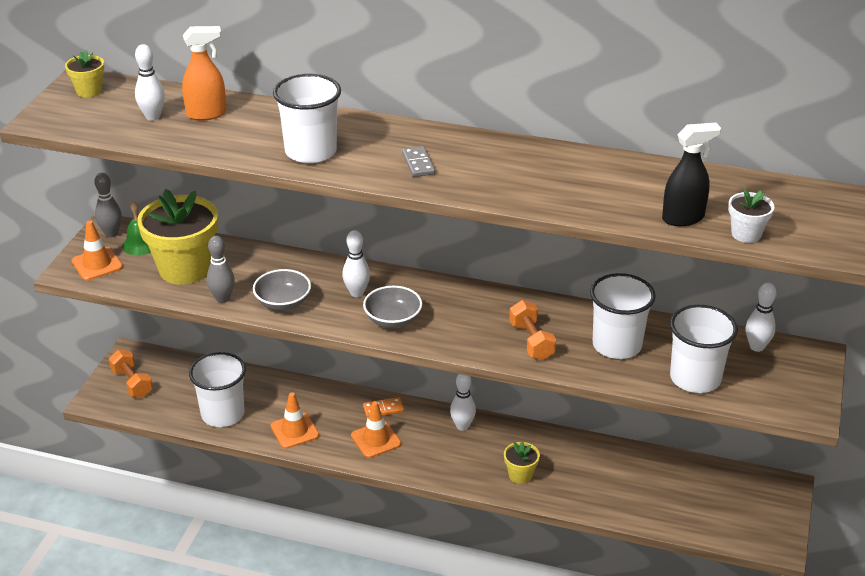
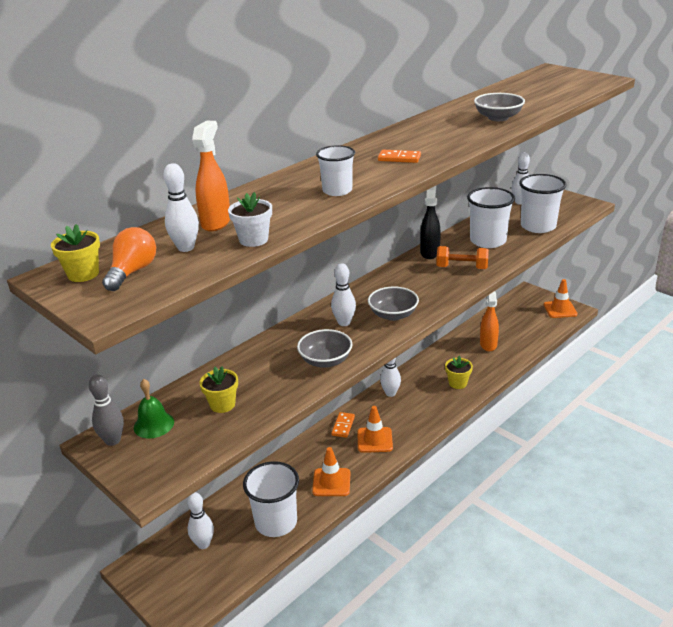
camera: 60 degrees left, 5 degrees down
orange traffic cone [71,220,123,281] -> orange traffic cone moved to [544,279,578,318]
orange dumbbell [109,350,153,397] -> none
yellow flower pot [137,189,218,284] -> yellow flower pot [200,366,238,413], size x0.46
grey bowling pin [207,236,235,303] -> none
white cup [273,74,341,163] -> white cup [316,145,355,196], size x0.61
grey domino [402,146,435,177] -> orange domino [378,150,421,163]
black spray bottle [662,123,721,226] -> black spray bottle moved to [420,186,441,259]
white flower pot [728,189,774,243] -> white flower pot moved to [228,192,272,247]
none -> orange light bulb [102,227,156,291]
none -> white bowling pin [187,492,214,549]
none -> grey bowl [474,93,525,121]
none -> orange spray bottle [480,291,499,351]

